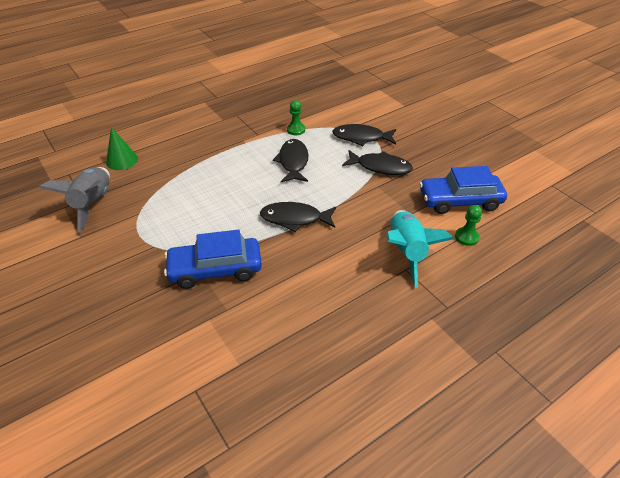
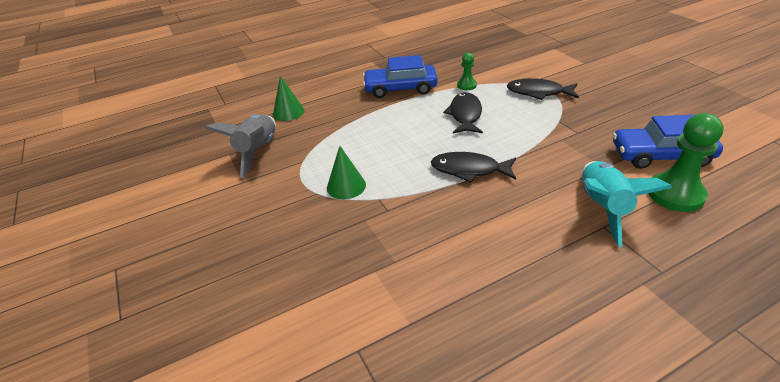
camera: 10 degrees right, 5 degrees down
blue car [164,230,262,289] -> blue car moved to [363,55,438,98]
black fish [342,150,413,175] -> none
green pawn [455,205,482,246] -> green pawn [648,113,724,212], size x1.88
none -> green cone [327,146,366,199]

